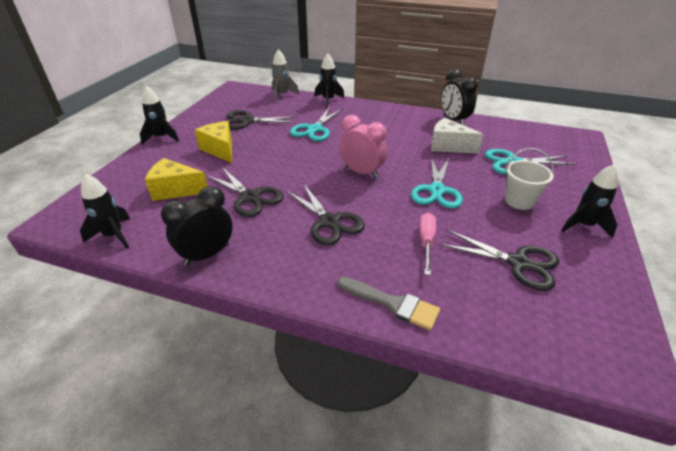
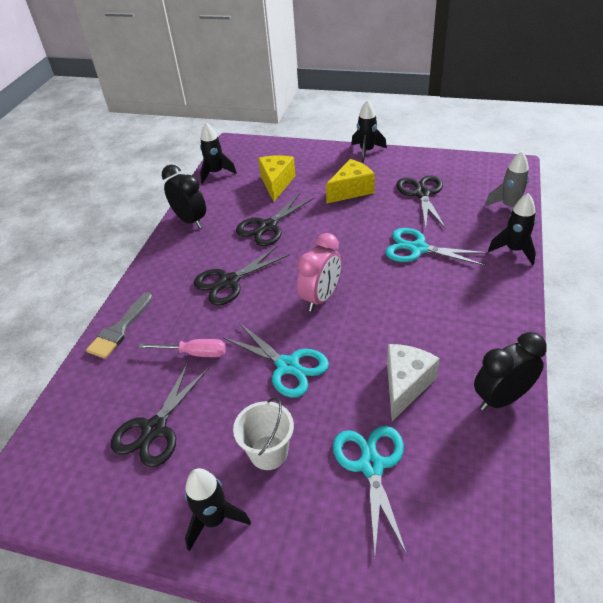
camera: 90 degrees right, 5 degrees up
turquoise scissors [411,157,463,209] -> turquoise scissors turned 150 degrees counterclockwise [224,323,329,398]

